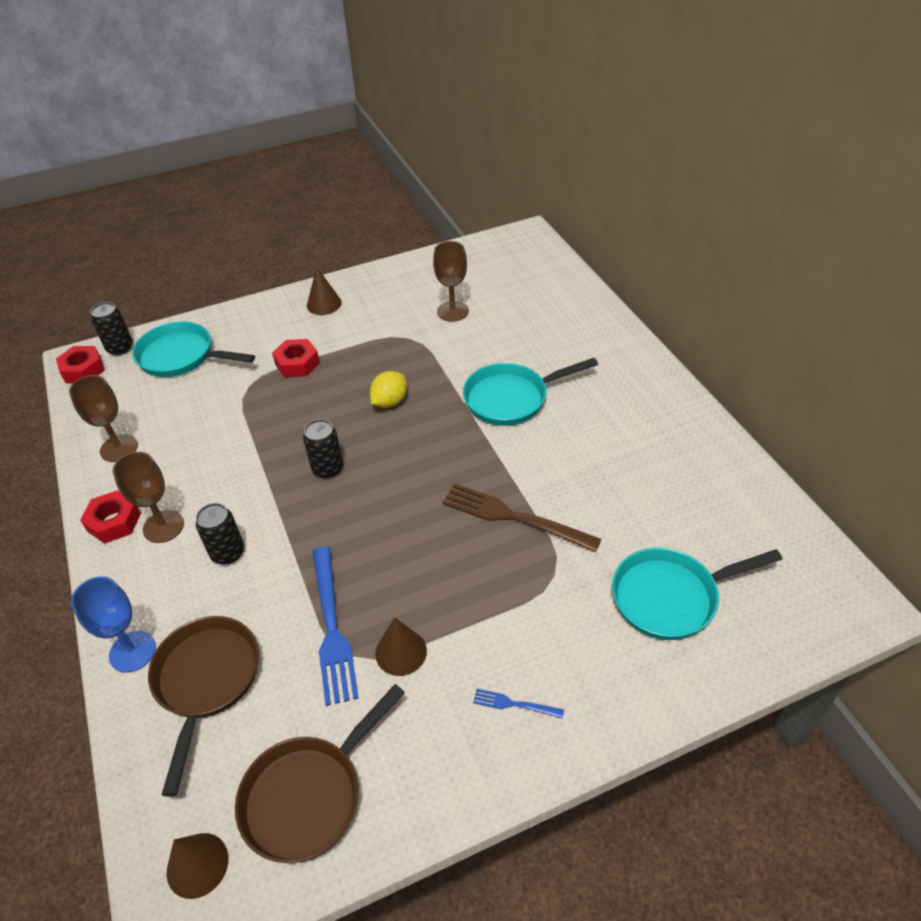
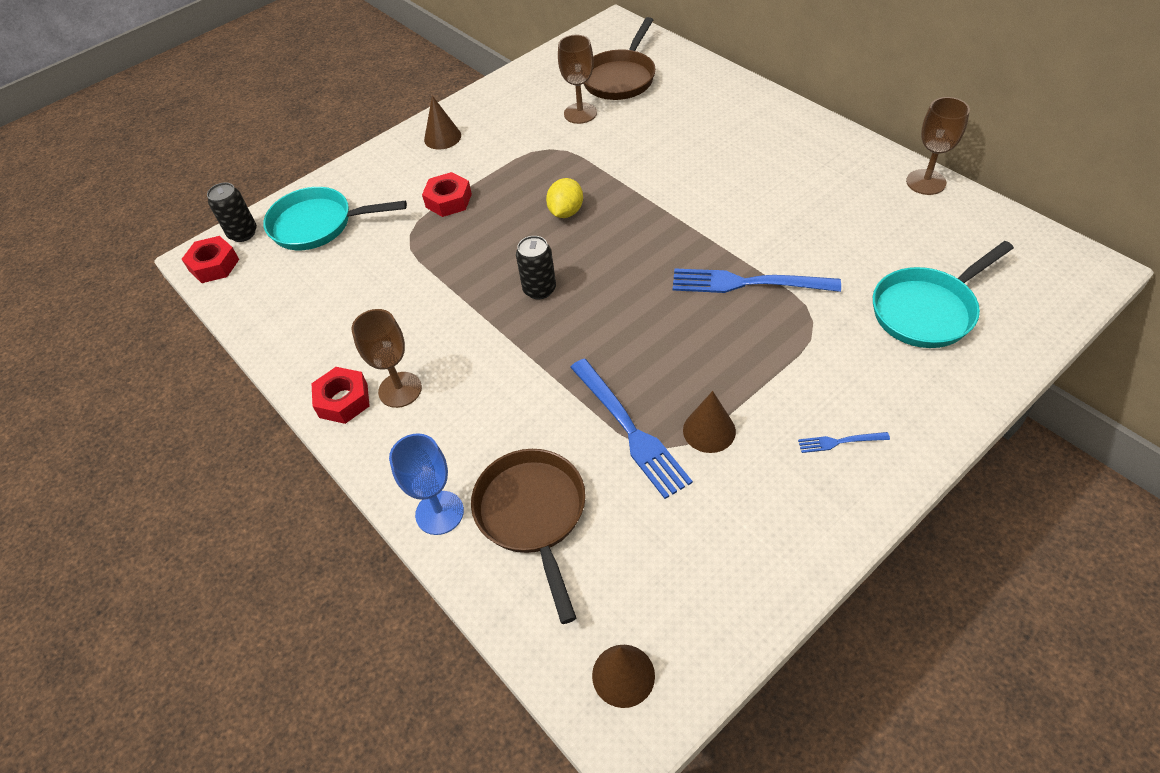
camera: 15 degrees left, 5 degrees up
brown goblet [69,375,138,462] -> brown goblet moved to [906,97,970,195]
black can [196,503,244,565] -> none
brown pan [235,684,405,863] -> brown pan moved to [583,17,656,100]
brown fork [442,483,601,552] -> blue fork [673,268,841,293]
turquoise pan [463,358,598,426] -> none

